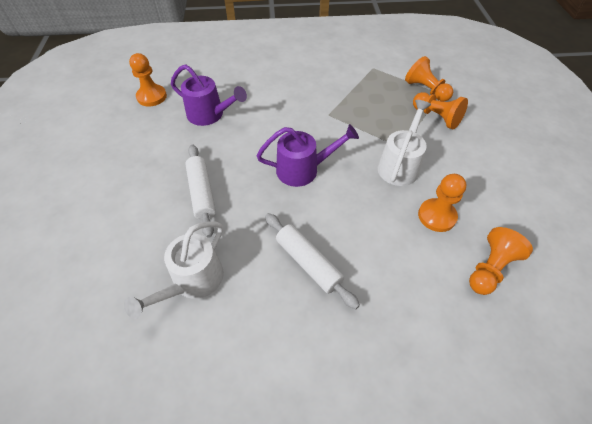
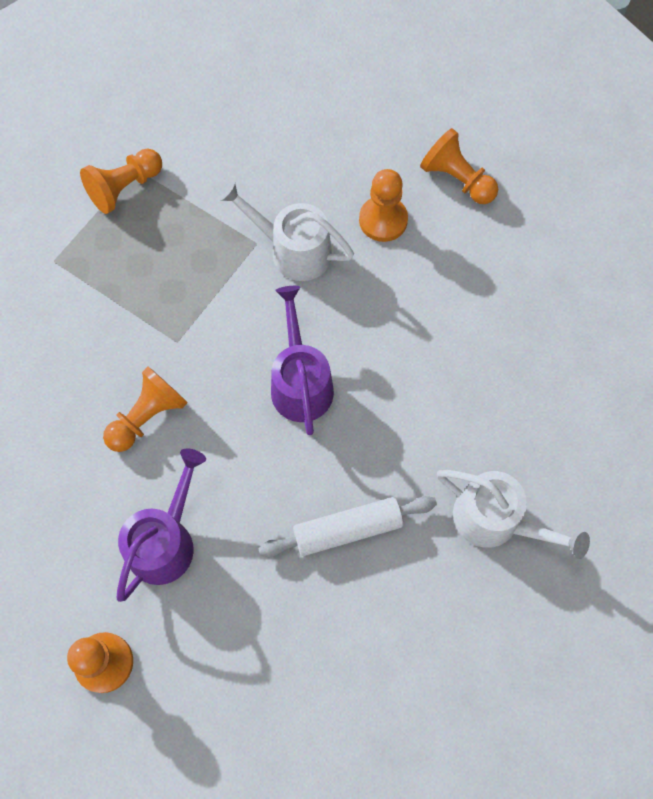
camera: 90 degrees left, 15 degrees up
white rolling pin [265,213,360,309] -> none
orange pawn [413,92,468,129] -> orange pawn moved to [103,366,188,452]

